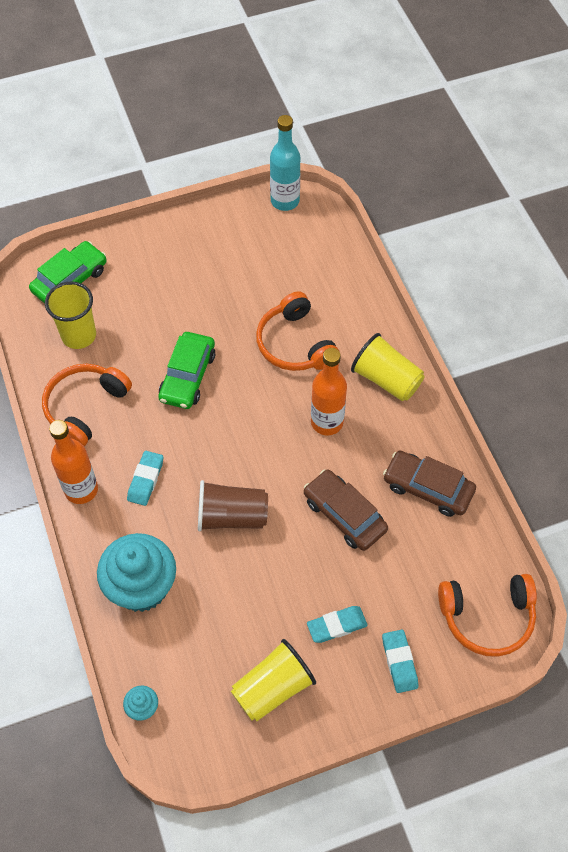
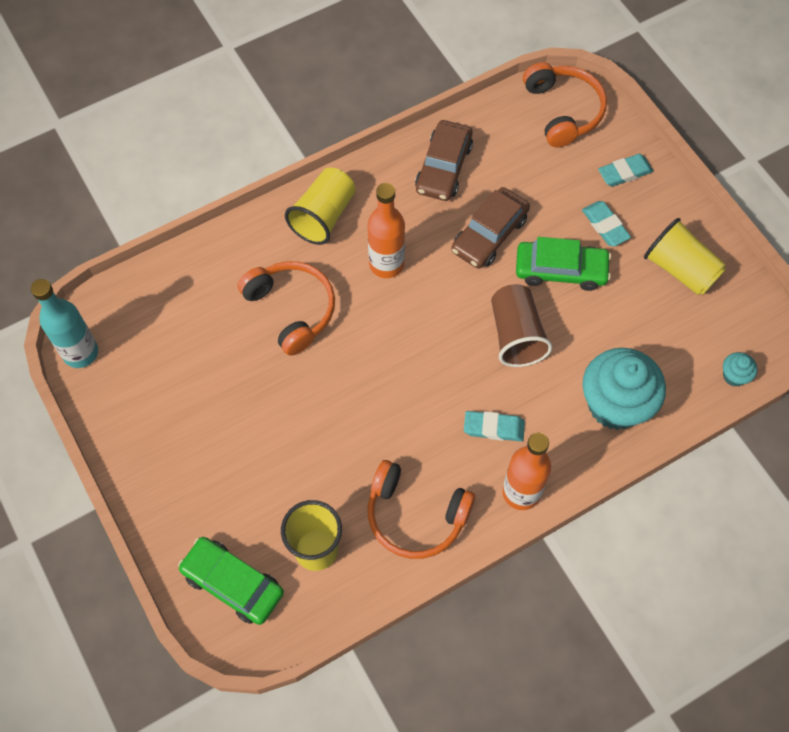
camera: 100 degrees left, 5 degrees up
green car [158,332,215,409] -> green car moved to [516,237,611,291]
orange headphones [256,291,340,371] -> orange headphones turned 90 degrees counterclockwise [237,261,335,356]

